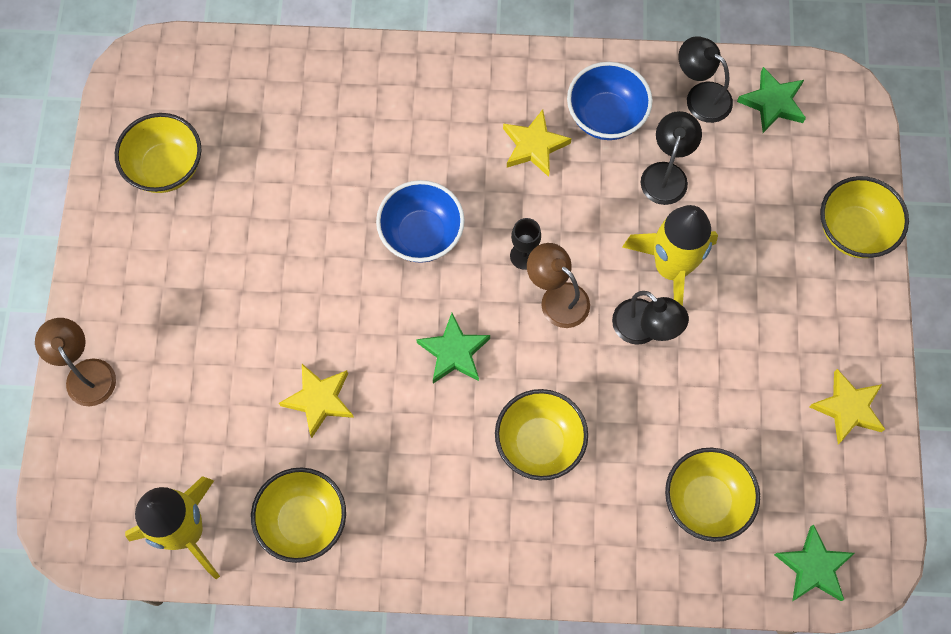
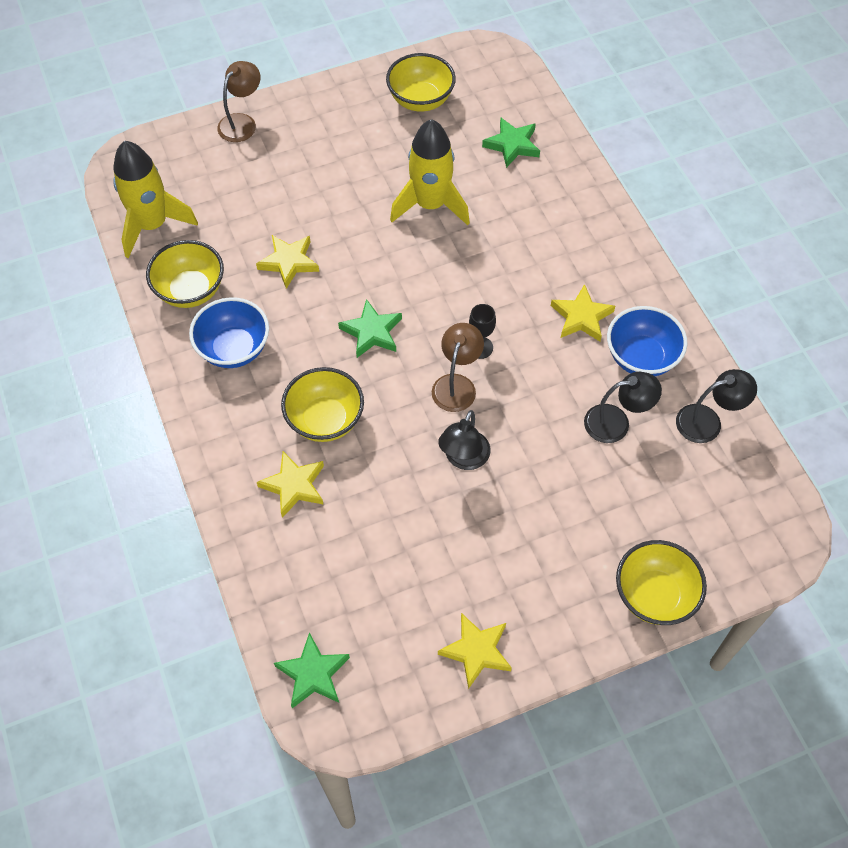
camera: 65 degrees right, 10 degrees down
blue bowl [376,180,465,263] -> blue bowl moved to [189,297,269,368]
yellow rocket [623,205,718,306] -> yellow rocket moved to [390,119,470,225]
yellow bowl [665,448,760,542] -> none
black lamp [678,36,733,123] -> black lamp turned 60 degrees clockwise [676,369,757,443]
green star [737,67,806,133] -> green star moved to [482,118,540,168]
none -> yellow star [257,451,324,518]

